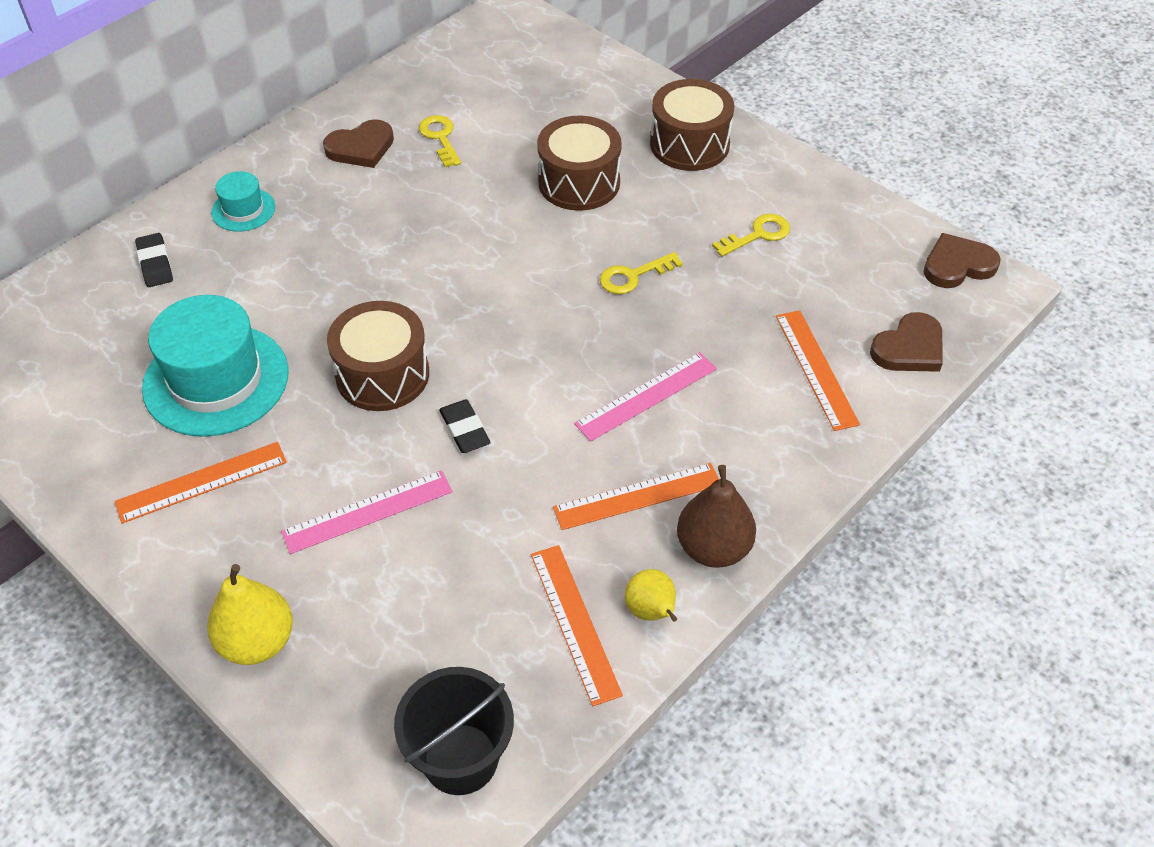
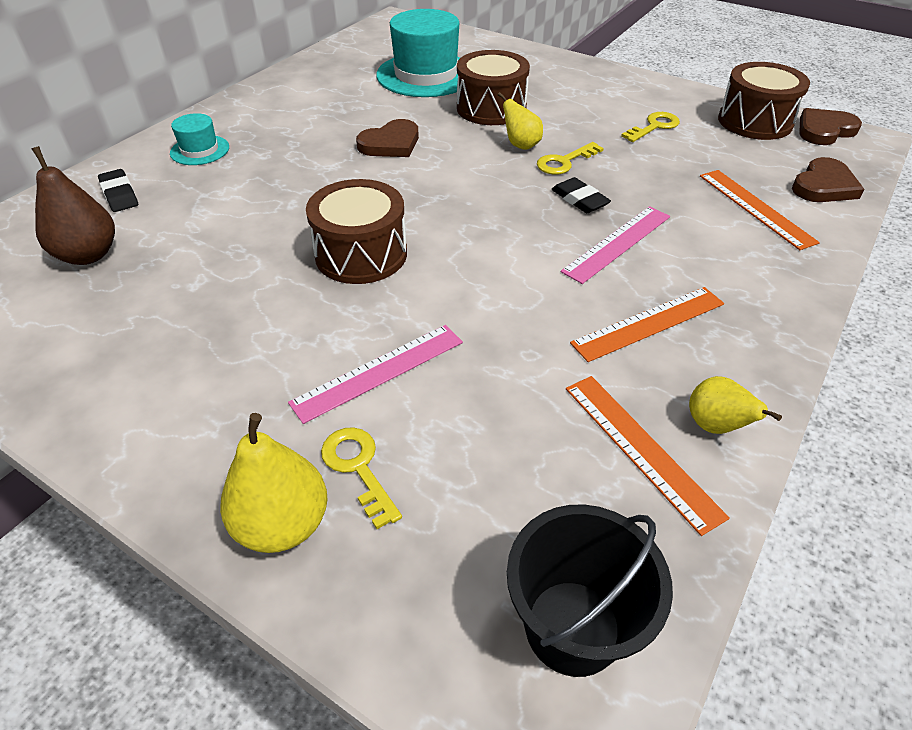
camera: 10 degrees left, 5 degrees down
orange ruler [114,442,287,524] -> none
turquoise hat [142,295,289,437] -> turquoise hat moved to [376,9,460,97]
brown heart [323,119,394,168] -> brown heart moved to [356,119,419,157]
yellow key [419,115,461,167] -> yellow key moved to [321,427,402,529]
black eraser [439,399,491,453] -> black eraser moved to [551,177,611,213]
brown drum [650,79,734,171] -> brown drum moved to [718,62,810,140]
brown pear [677,465,756,568] -> brown pear moved to [31,146,115,265]
none -> yellow pear [498,92,543,150]

